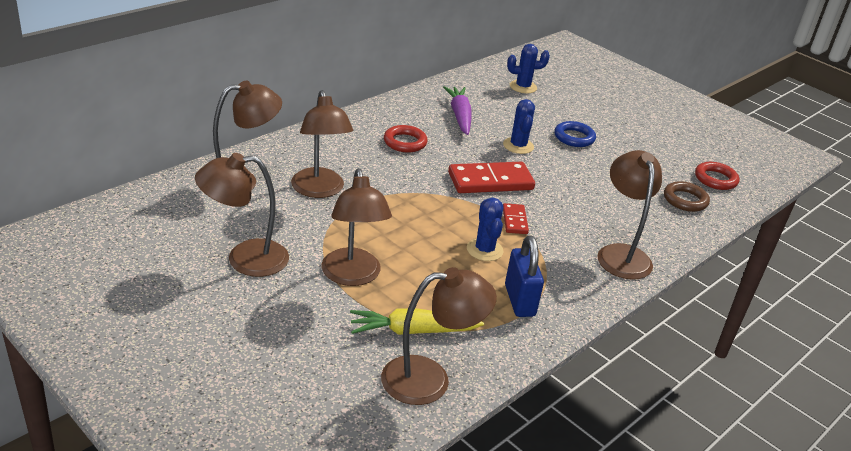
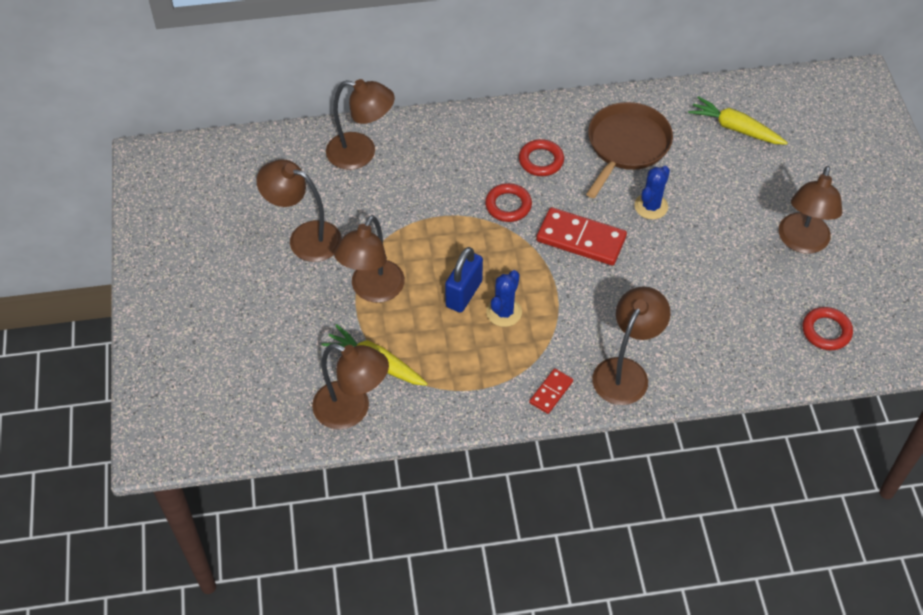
camera: 40 degrees right, 20 degrees up
brown lamp [291,90,353,198] -> brown lamp moved to [779,166,842,254]
purple carrot [443,86,472,135] -> brown pan [586,102,673,198]
red domino [503,203,529,234] -> red domino moved to [529,368,573,414]
blue padlock [505,235,544,317] -> blue padlock moved to [445,247,483,313]
blue cactus [507,44,550,93] -> yellow carrot [688,96,788,145]
blue ring [554,121,596,147] -> none
brown ring [664,181,710,212] -> none
none -> red ring [485,183,532,222]

